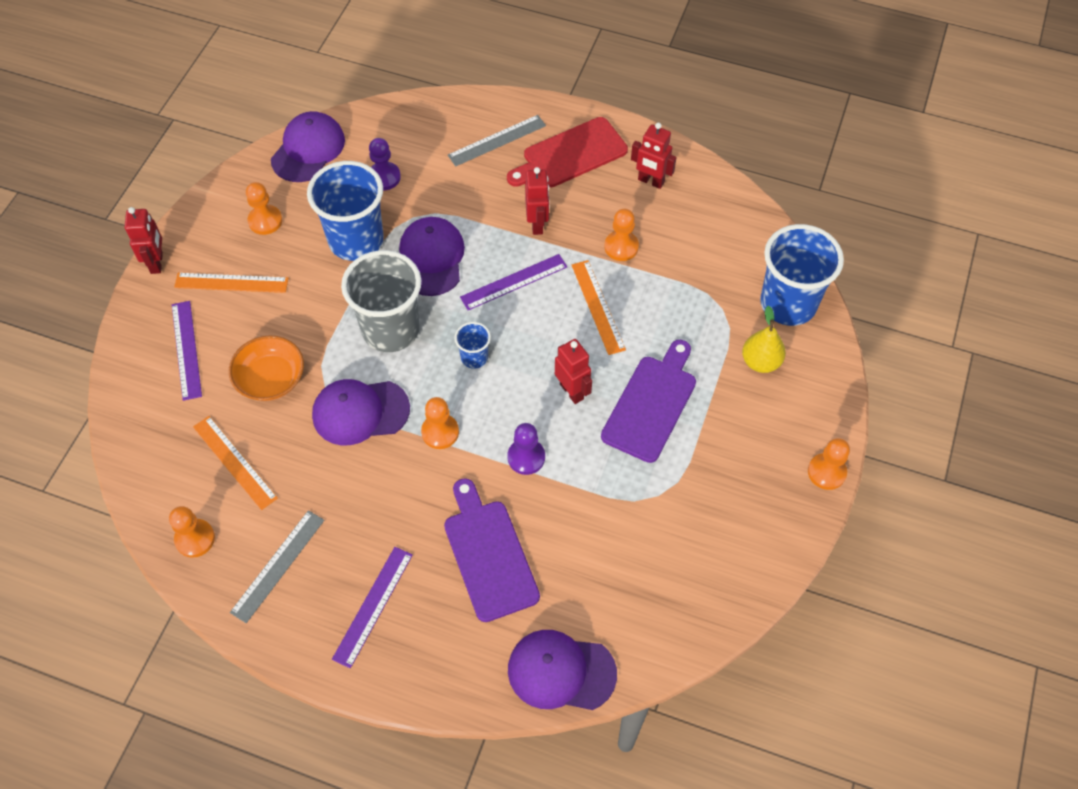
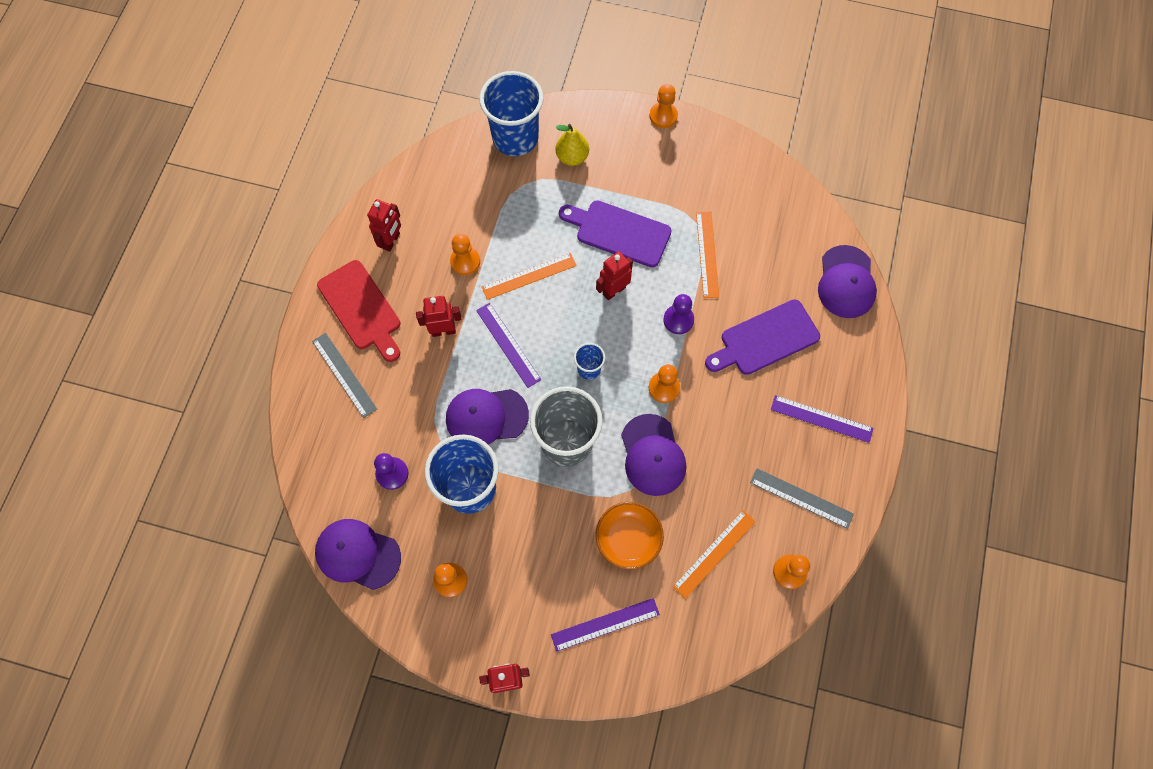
camera: 95 degrees left, 10 degrees up
orange ruler [174,273,288,293] -> orange ruler moved to [696,212,719,298]

